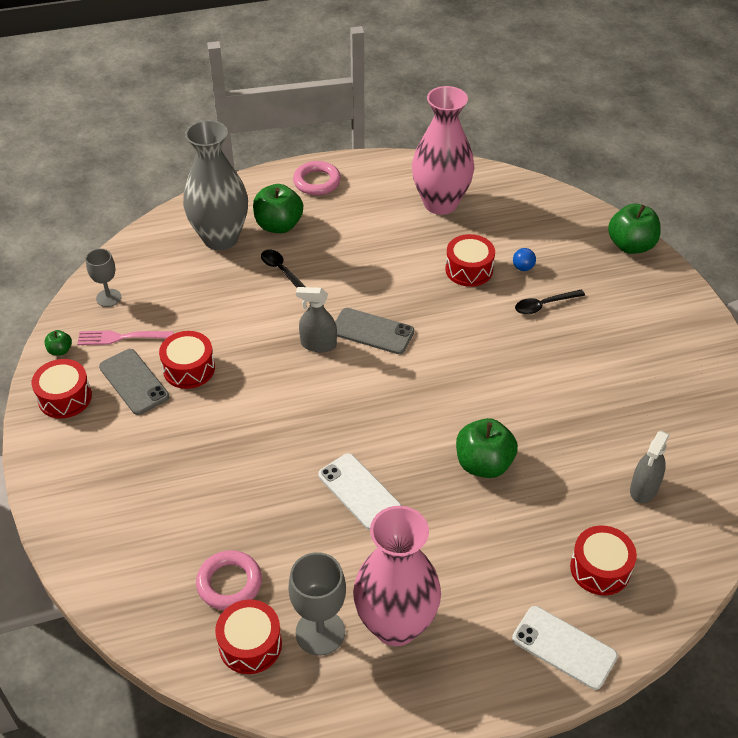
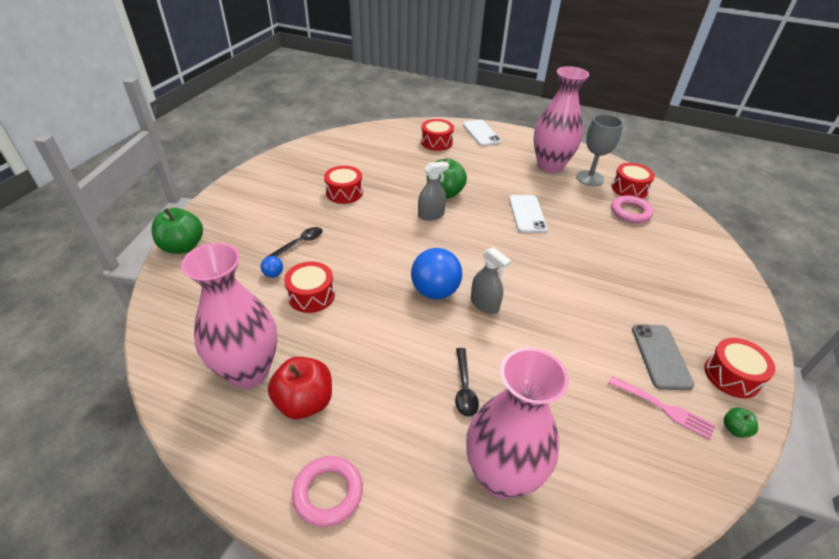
camera: 145 degrees left, 5 degrees down
grey goblet [86,249,121,307] -> none
red drum [159,331,215,389] -> red drum moved to [324,166,363,204]
grey vase [183,120,248,250] -> pink vase [466,347,569,499]
green apple [253,184,303,233] -> none
grey phone [335,308,414,354] -> blue ball [411,248,462,299]
black spoon [515,290,585,315] -> black spoon turned 60 degrees counterclockwise [265,227,323,258]
grey spray bottle [630,431,670,503] -> grey spray bottle moved to [418,162,449,221]
none -> red apple [268,357,332,419]

